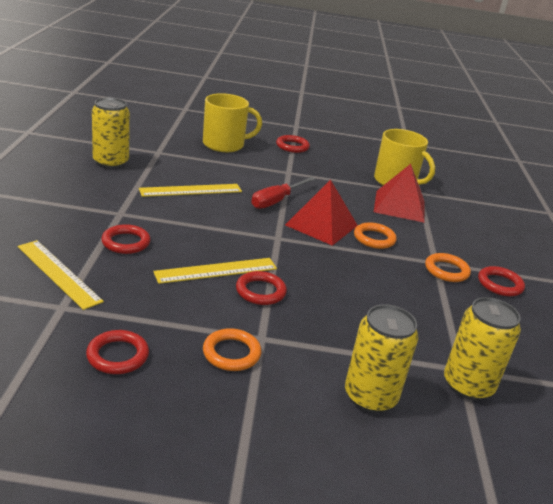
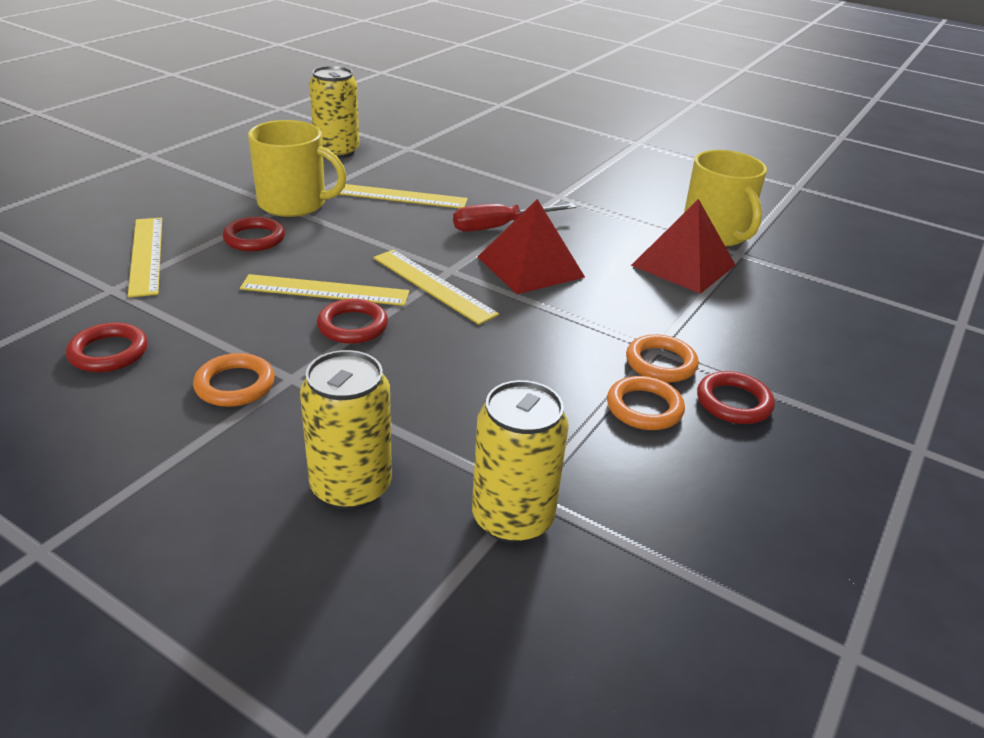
camera: 30 degrees right, 5 degrees up
yellow mug [203,93,262,152] -> yellow mug moved to [248,120,347,217]
red ring [276,135,310,153] -> none
orange ring [354,222,397,249] -> orange ring moved to [607,376,685,430]
none -> yellow ruler [373,250,499,325]

